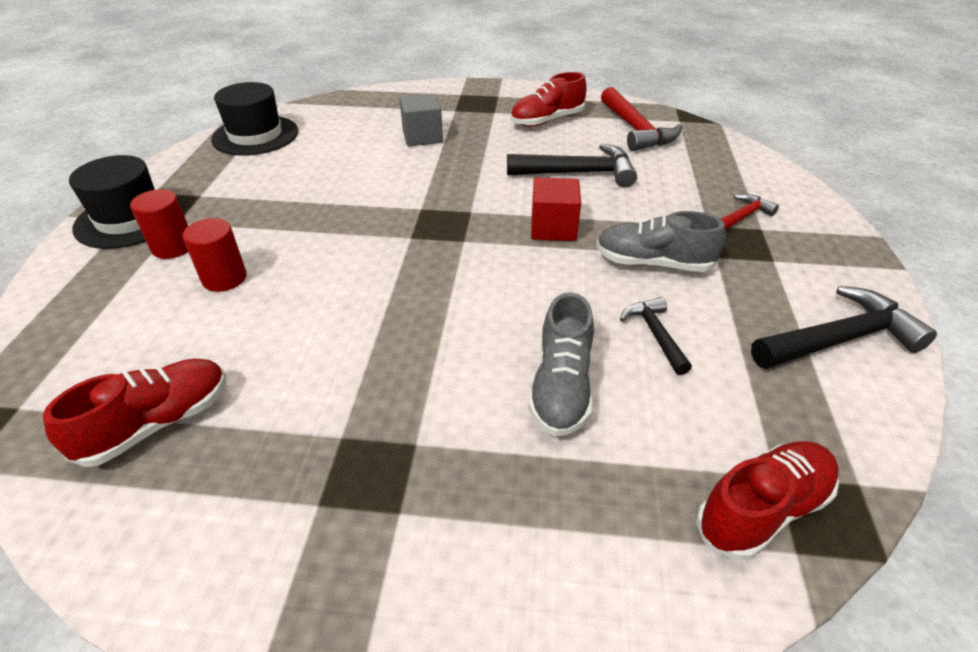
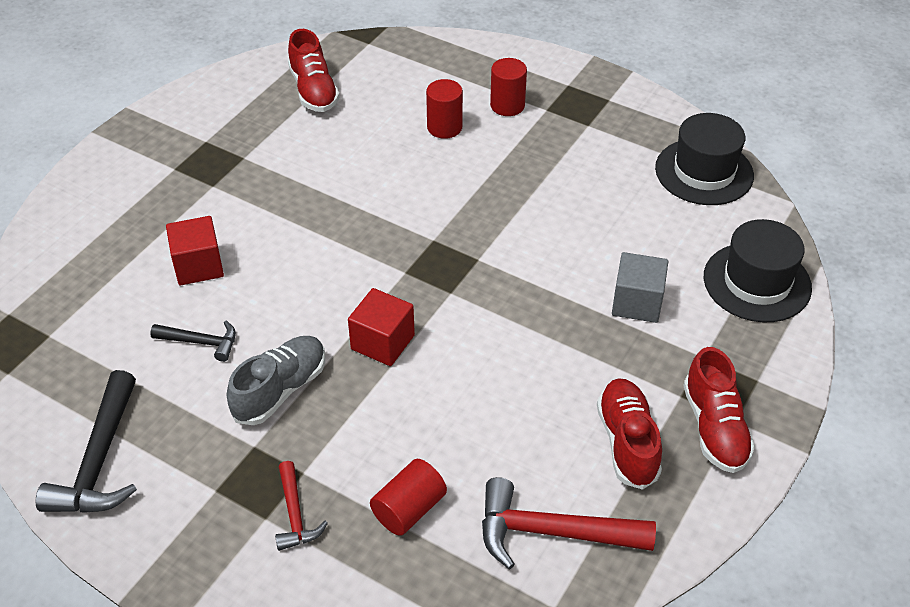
camera: 115 degrees right, 5 degrees up
black hat [69,155,184,249] -> black hat moved to [704,219,812,322]
black hammer [507,144,637,188] -> none
grey shoe [528,292,594,437] -> red cube [166,216,224,285]
red shoe [696,441,839,560] -> red shoe moved to [683,347,755,473]
none -> red cylinder [370,459,447,536]

